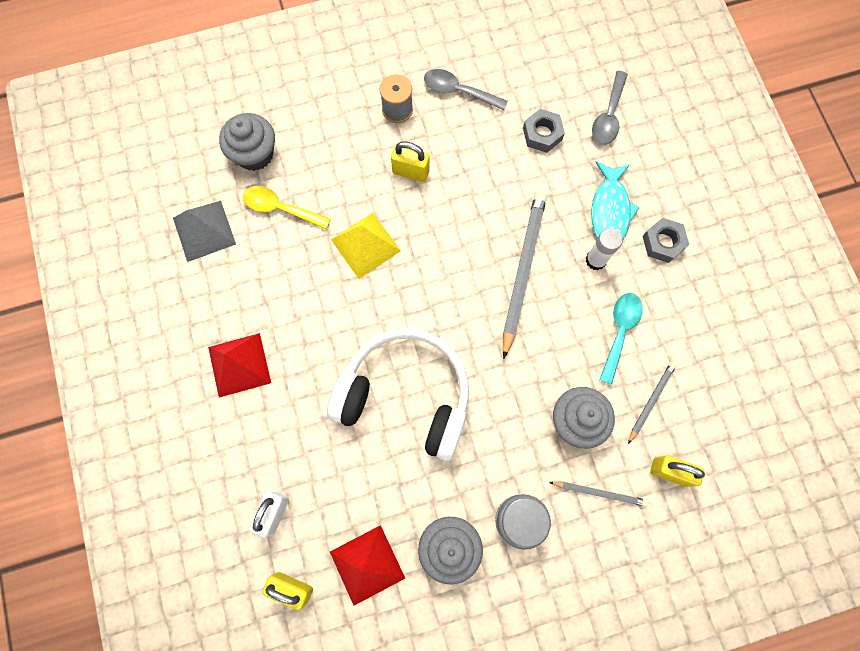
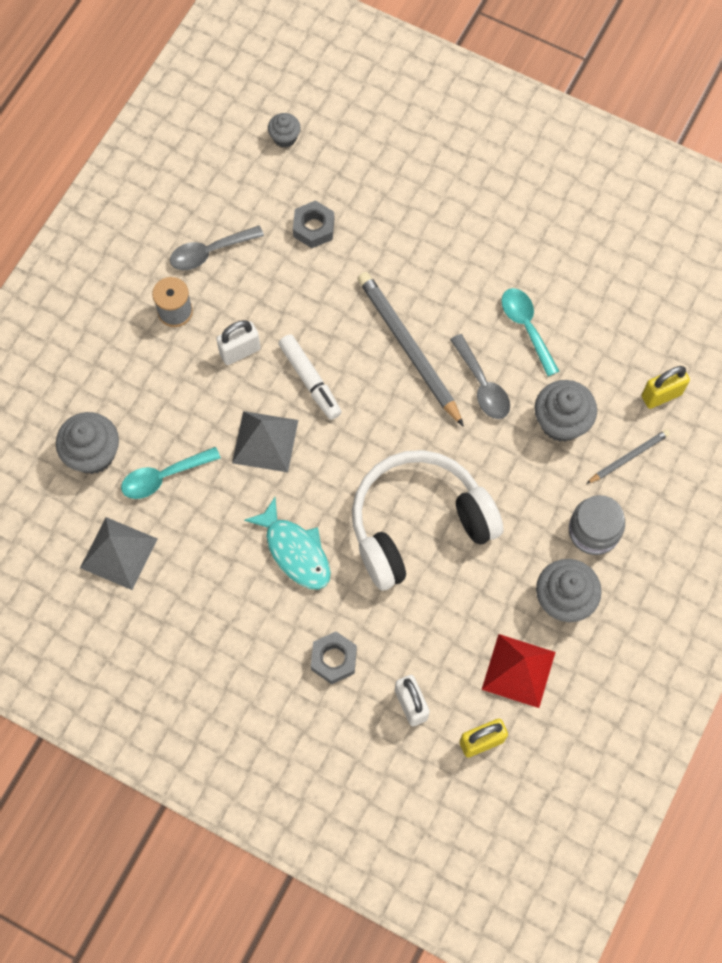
camera: 45 degrees left, 5 degrees down
red pyramid [208,333,271,398] -> none
yellow spoon [243,186,331,229] -> turquoise spoon [121,447,221,499]
yellow pyramid [331,213,401,279] -> grey pyramid [232,411,298,472]
yellow padlock [391,141,429,182] -> white padlock [216,320,261,365]
white glue stick [586,228,623,270] -> none
turquoise fish [591,161,640,239] -> turquoise fish moved to [244,497,331,590]
grey spoon [592,71,628,145] -> grey spoon moved to [450,334,510,419]
grey pencil [628,362,676,444] -> none
grey nut [643,218,689,263] -> grey nut moved to [311,631,357,684]
none -> grey cupcake [268,113,301,148]
none -> white marker [278,334,342,420]

